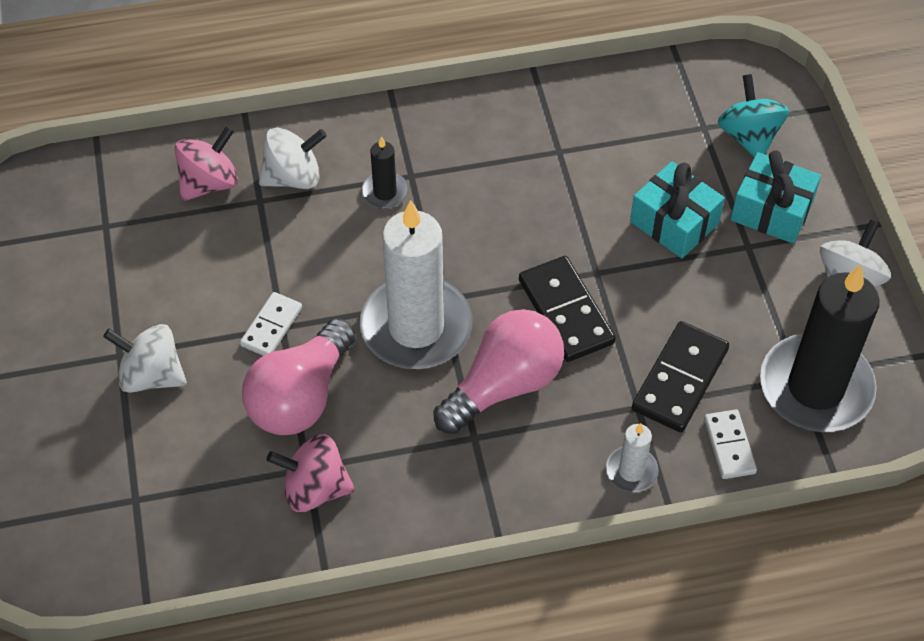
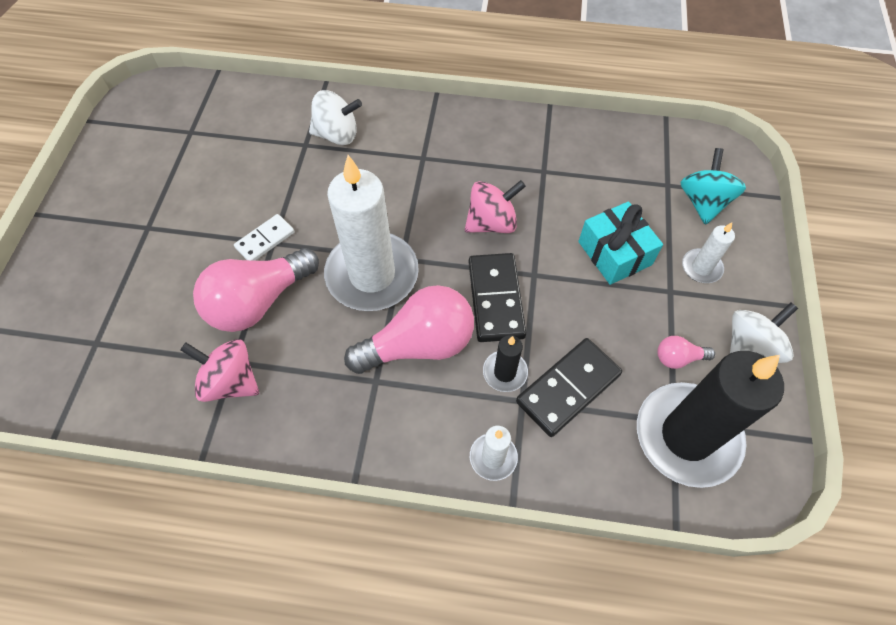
camera: 20 degrees right, 5 degrees up
white spinning top [103,324,187,393] -> none
pink spinning top [175,126,238,201] -> pink spinning top moved to [465,180,526,233]
black candle [361,136,409,209] -> black candle moved to [483,335,528,392]
white domino [704,410,757,479] -> none
turquoise gift [731,150,821,244] -> white candle [682,222,735,283]
none -> pink light bulb [657,336,715,369]

